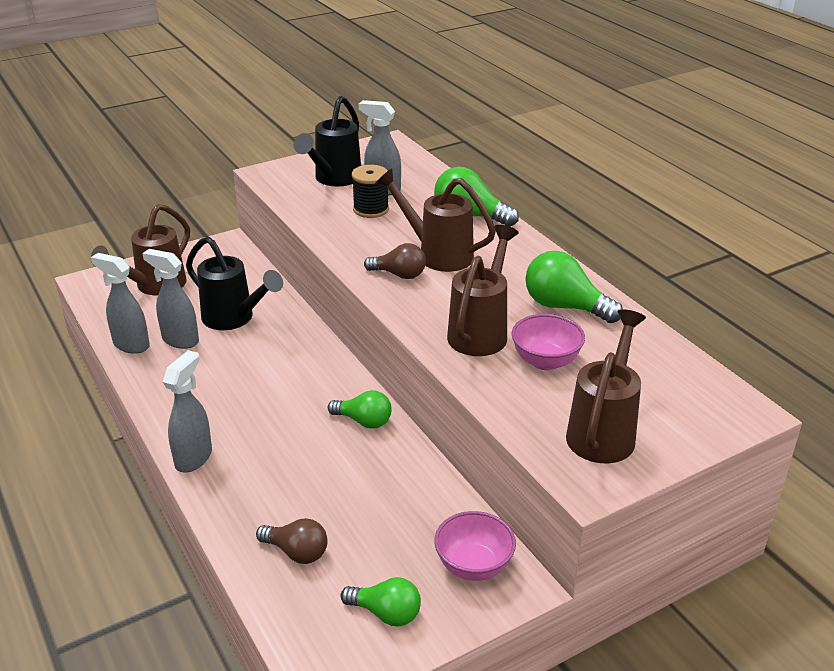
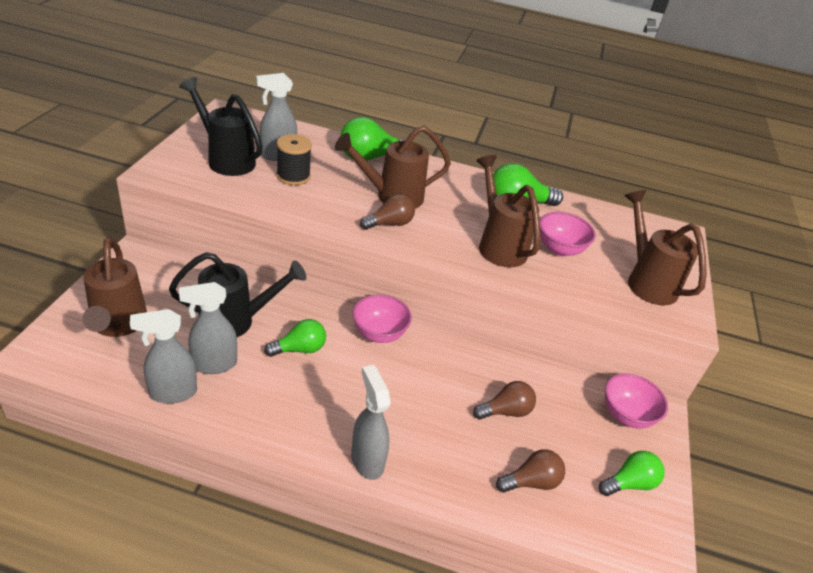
camera: 50 degrees left, 5 degrees up
black watering can [294,96,361,186] -> black watering can turned 150 degrees clockwise [179,77,263,176]
green light bulb [328,390,392,429] -> green light bulb moved to [264,319,326,357]
none -> pink bowl [352,294,412,343]
none -> brown light bulb [473,381,536,419]

